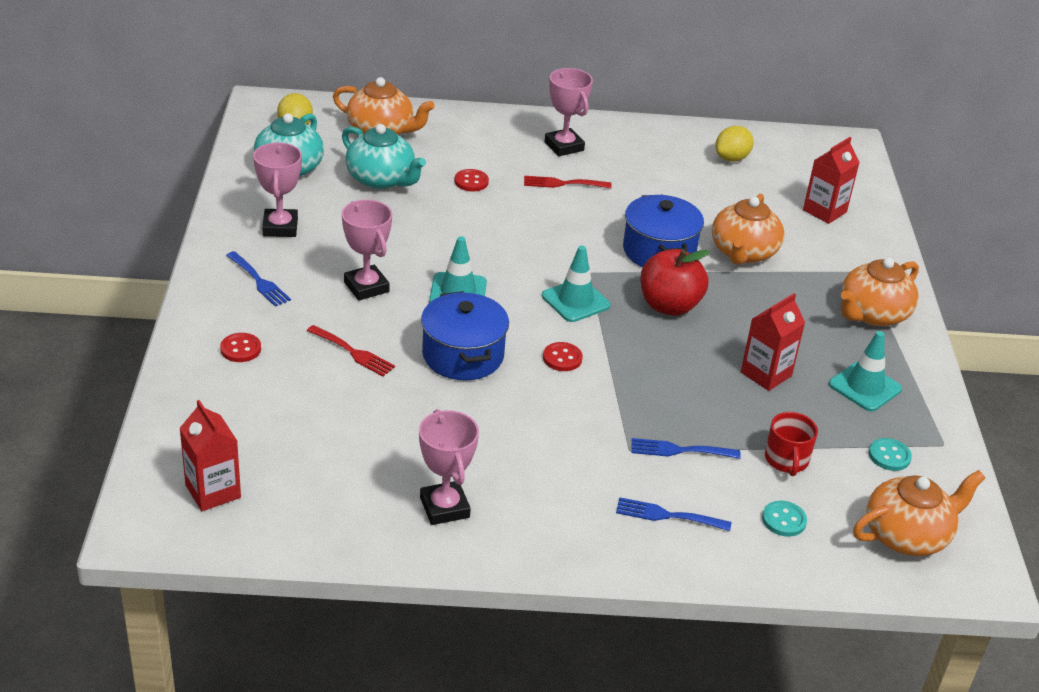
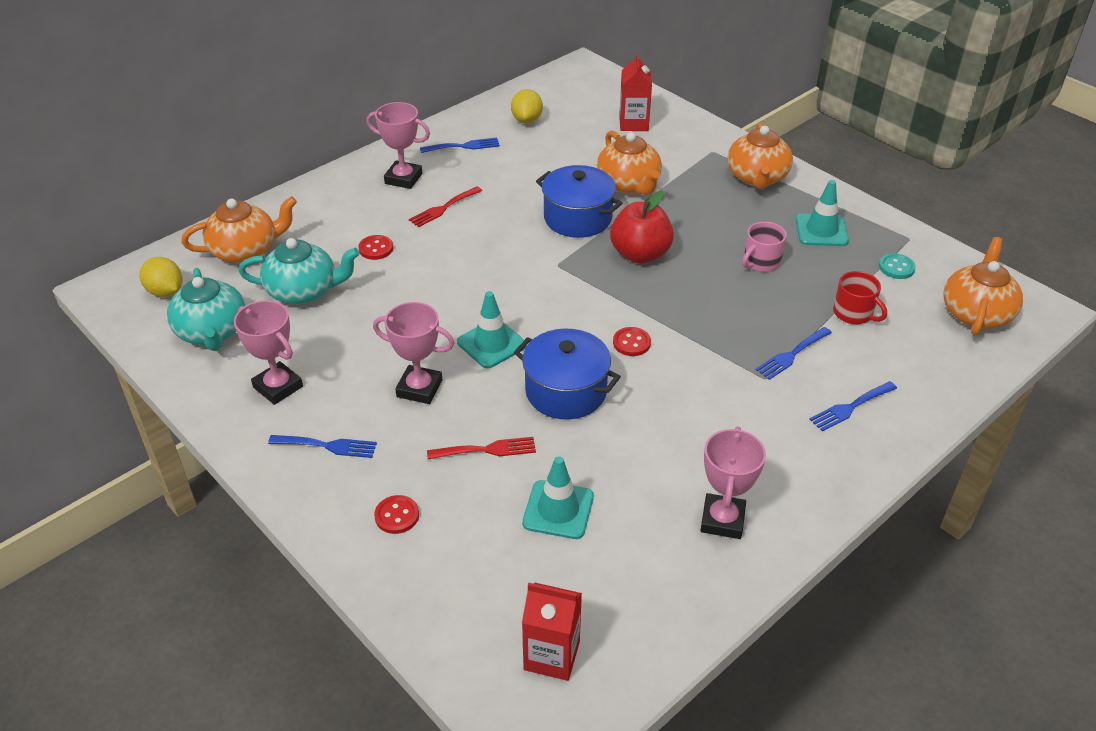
camera: 40 degrees left, 5 degrees up
pink trophy [419,409,479,525] -> pink trophy turned 75 degrees clockwise [700,426,766,539]
turquoise traffic cone [542,246,610,322] -> turquoise traffic cone moved to [522,456,594,539]
red carton [741,293,805,391] -> pink mug [742,222,787,272]
turquoise button [762,501,807,537] -> none
none -> blue fork [420,137,500,153]

